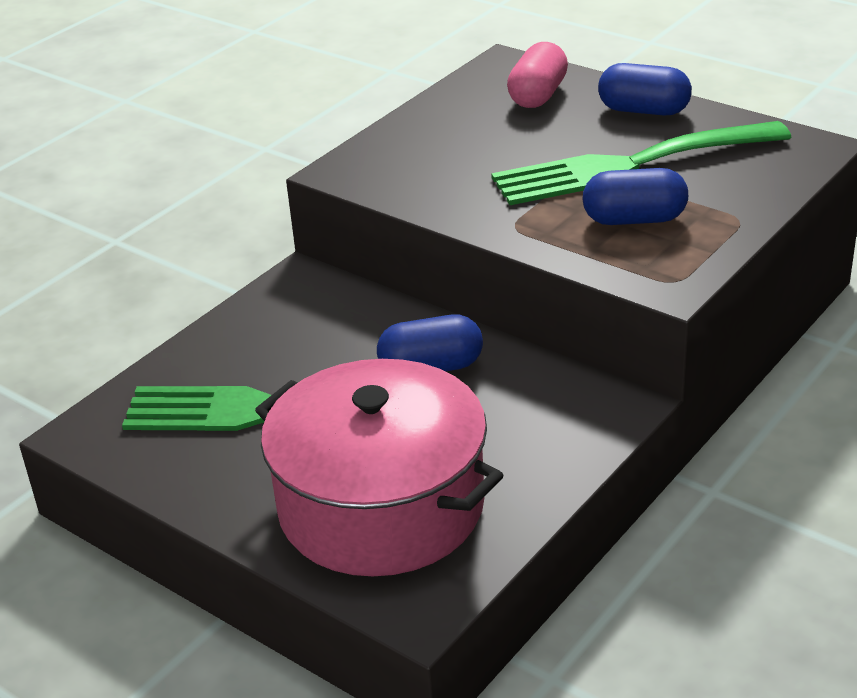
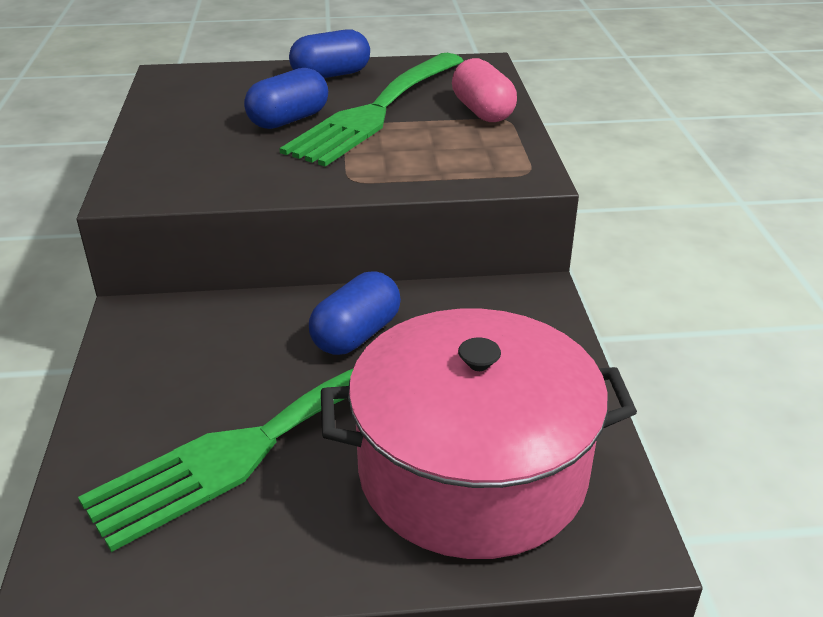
camera: 45 degrees left, 0 degrees up
pink capsule [507,42,568,108] -> pink capsule moved to [452,58,517,122]
blue capsule [582,168,688,225] -> blue capsule moved to [244,68,328,129]

